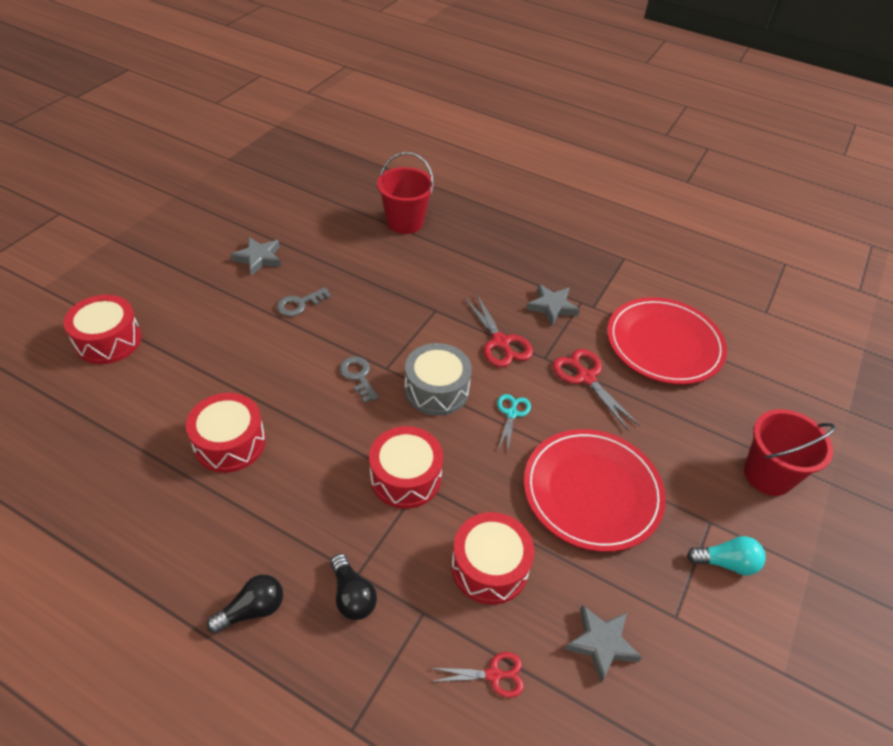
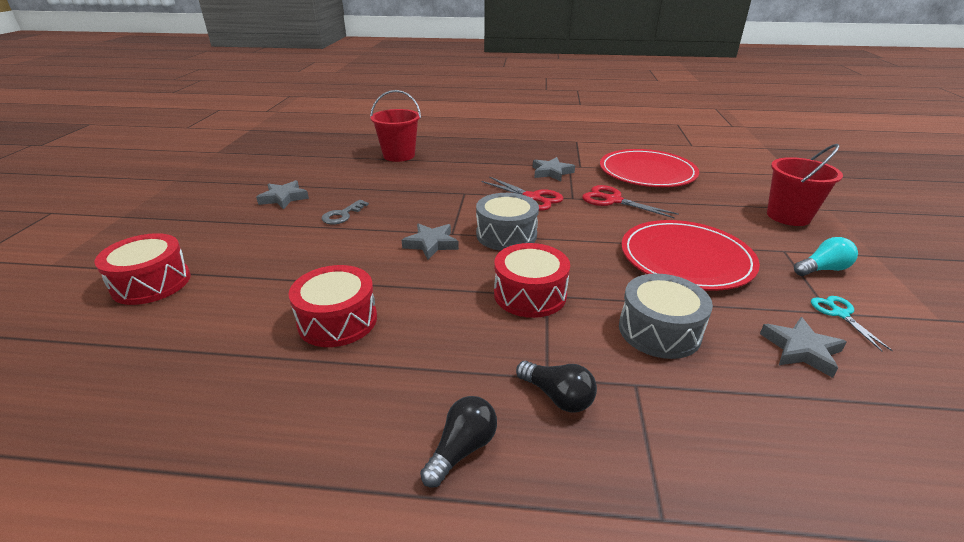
camera: 20 degrees left, 15 degrees down
grey key [339,356,379,403] -> grey star [402,223,459,259]
red scissors [430,652,524,698] -> none
red drum [451,512,534,605] -> grey drum [619,273,713,359]
turquoise scissors [497,394,531,449] -> turquoise scissors moved to [811,296,893,351]

